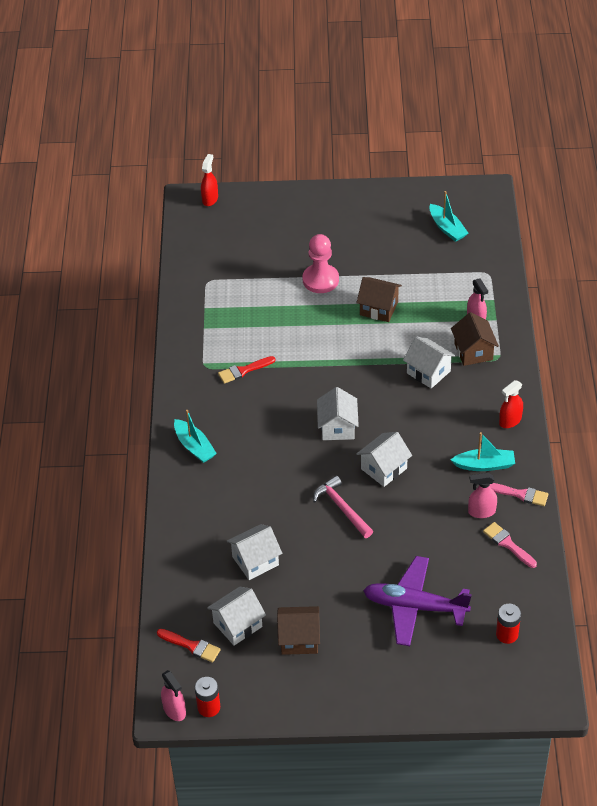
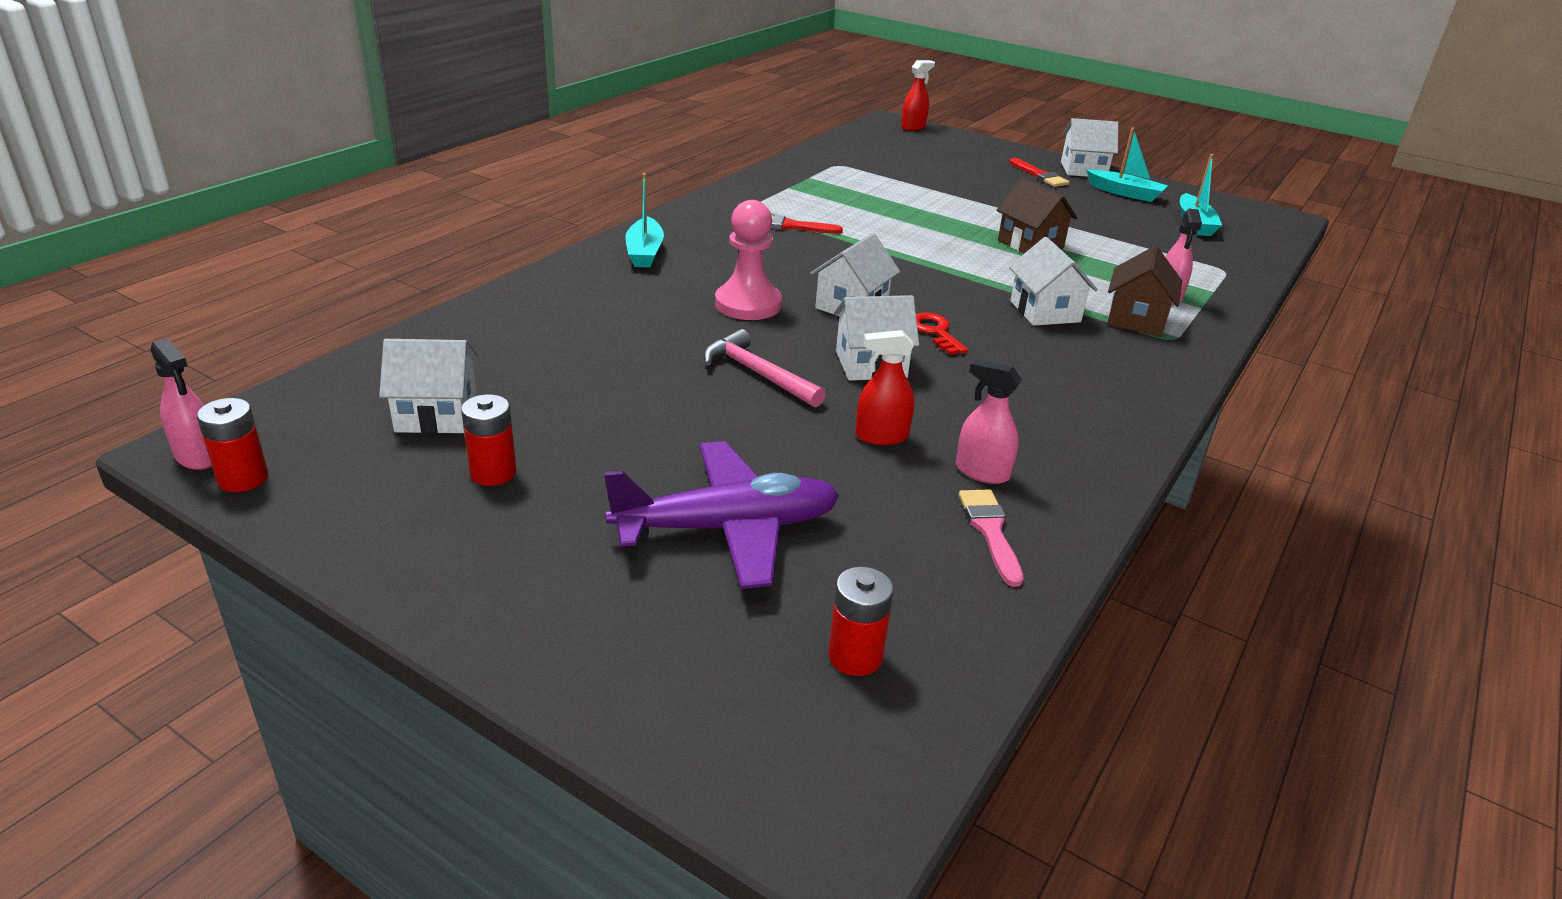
camera: 30 degrees right, 15 degrees down
red brush [157,629,221,663] -> red brush moved to [1009,158,1069,187]
pink spray bottle [161,670,186,721] -> pink spray bottle turned 45 degrees counterclockwise [150,338,212,470]
white house [227,524,282,580] -> white house moved to [1061,118,1118,177]
brown house [277,606,320,655] -> red battery [461,394,517,486]
pink pawn [303,234,339,293] -> pink pawn moved to [715,200,782,320]
pink hammer [313,476,373,538] -> pink hammer turned 45 degrees counterclockwise [703,329,826,408]
purple plane [363,556,472,646] -> purple plane turned 120 degrees clockwise [604,441,839,589]
turquoise boat [451,432,515,471] -> turquoise boat moved to [1087,128,1168,202]
pink brush [490,483,548,506] -> none
red spray bottle [499,380,523,428] -> red spray bottle moved to [855,330,915,445]
none -> red key [916,312,968,355]

